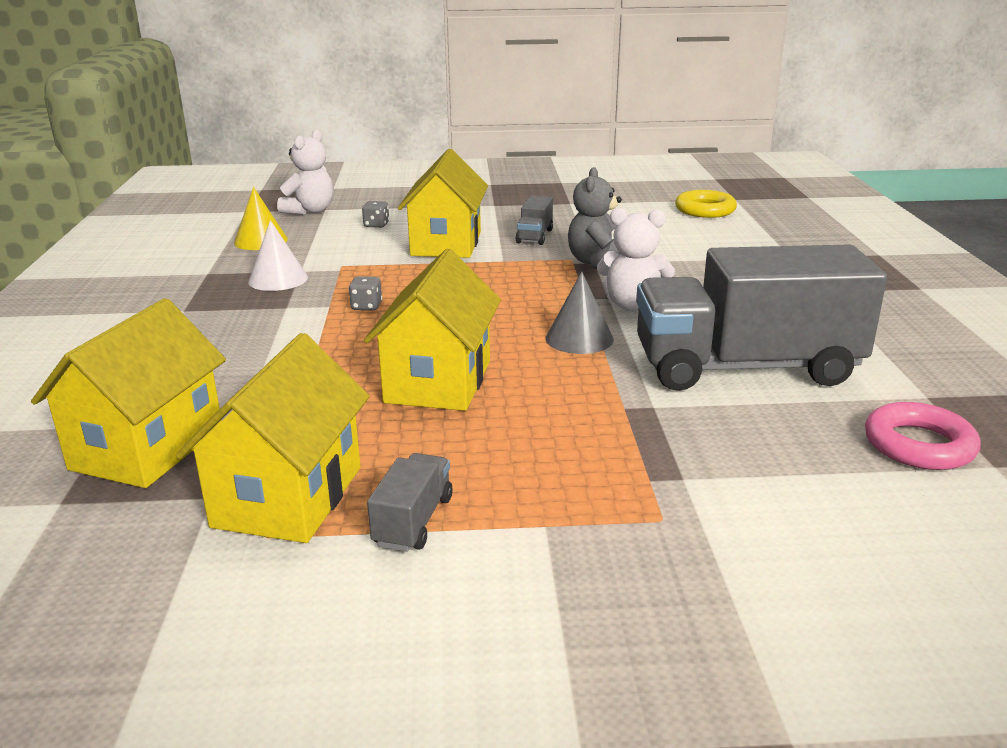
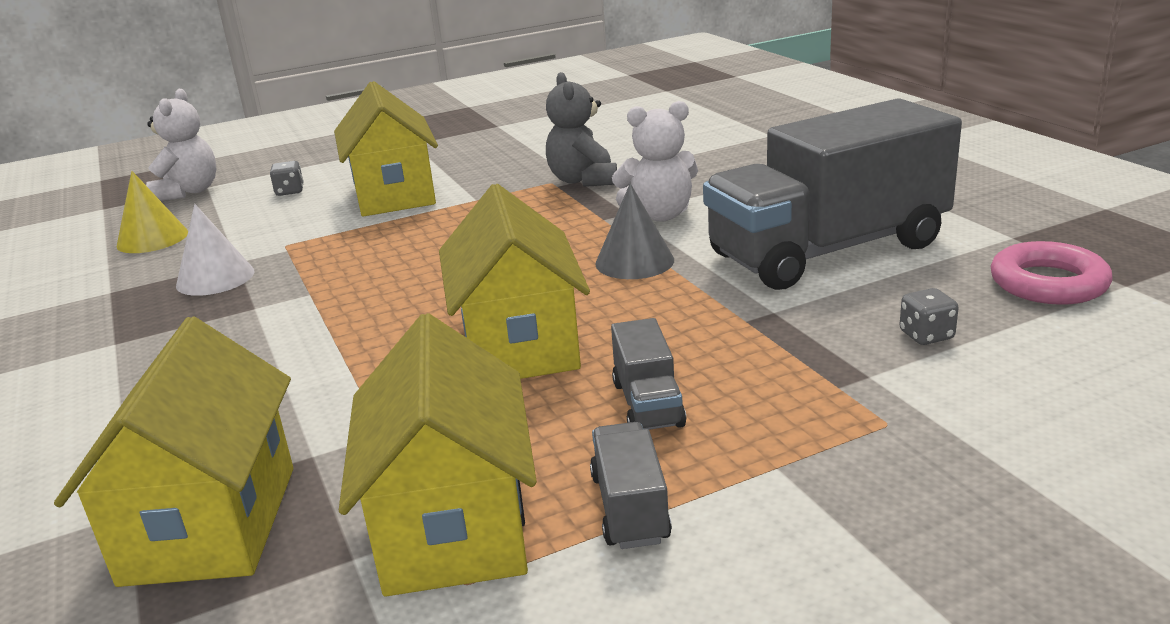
camera: 20 degrees left, 0 degrees up
grey dice [349,276,382,310] -> grey dice moved to [899,288,959,345]
grey truck [515,196,553,245] -> grey truck moved to [611,318,686,430]
yellow ring [675,190,737,218] -> none

